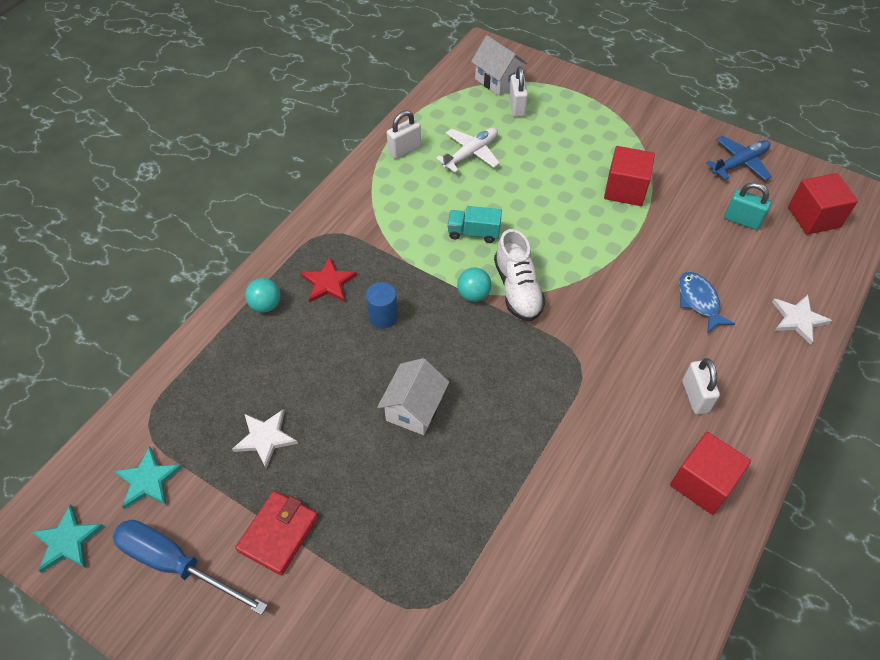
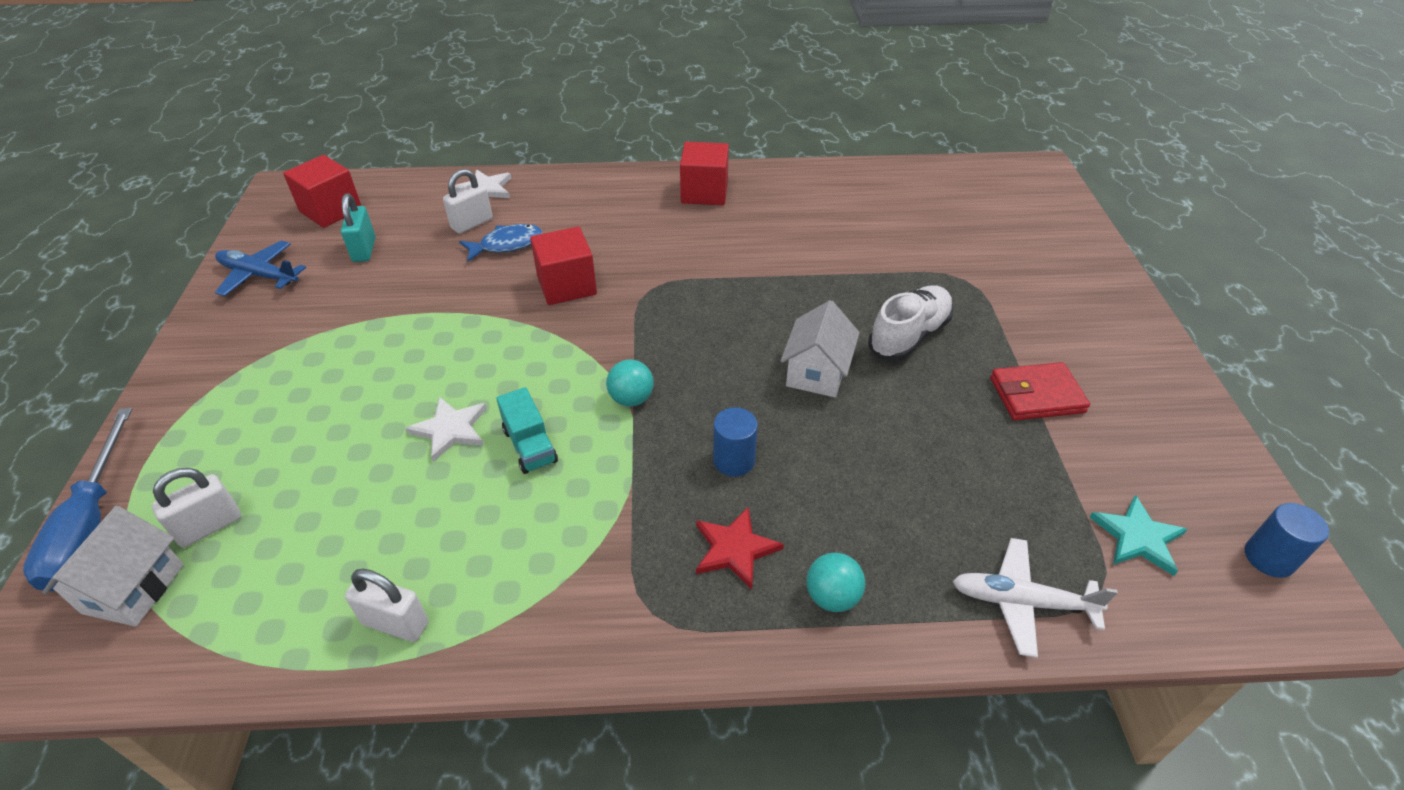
camera: 125 degrees left, 10 degrees down
turquoise star [32,504,104,573] -> blue cylinder [1245,503,1329,578]
blue screwdriver [112,520,268,615] -> blue screwdriver moved to [23,408,132,591]
white star [232,409,298,469] -> white star moved to [405,396,487,462]
white house [377,358,449,435] -> white house turned 60 degrees counterclockwise [781,300,860,397]
white plane [436,128,500,173] -> white plane moved to [952,538,1118,658]
white shoe [494,229,546,322] -> white shoe moved to [868,285,954,361]
red cube [604,146,655,206] -> red cube moved to [530,227,597,305]
blue fish [679,272,735,334] -> blue fish turned 150 degrees counterclockwise [459,224,542,262]
white padlock [682,358,720,414] -> white padlock moved to [443,169,493,234]

